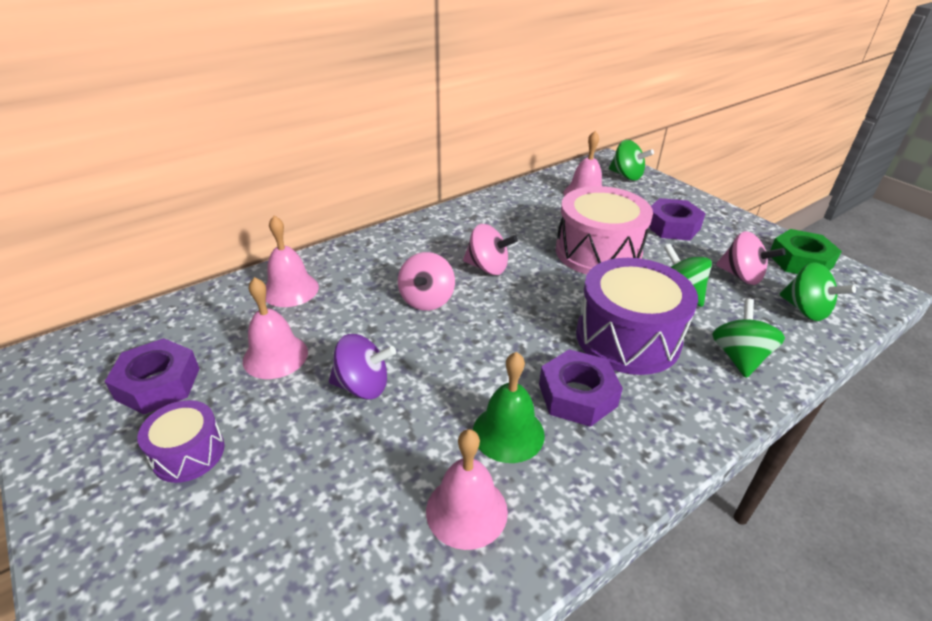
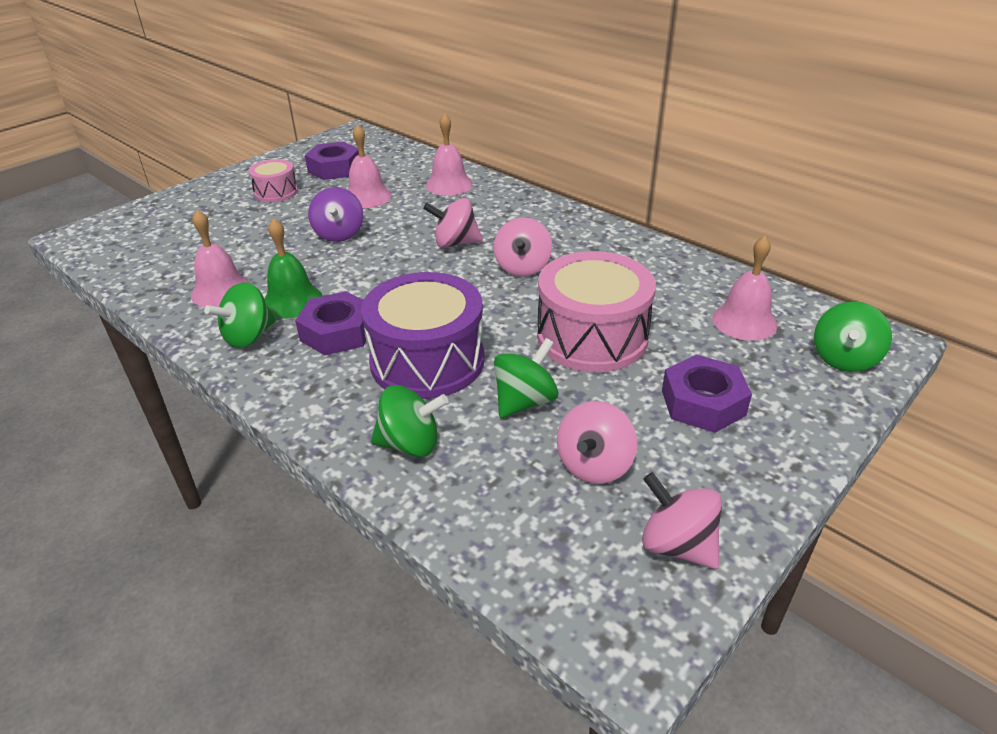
camera: 80 degrees right, 0 degrees up
purple drum [137,400,225,483] -> pink drum [249,159,298,202]
green nut [770,229,842,274] -> pink spinning top [642,472,722,569]
green spinning top [780,262,856,321] -> green spinning top moved to [204,282,276,348]

